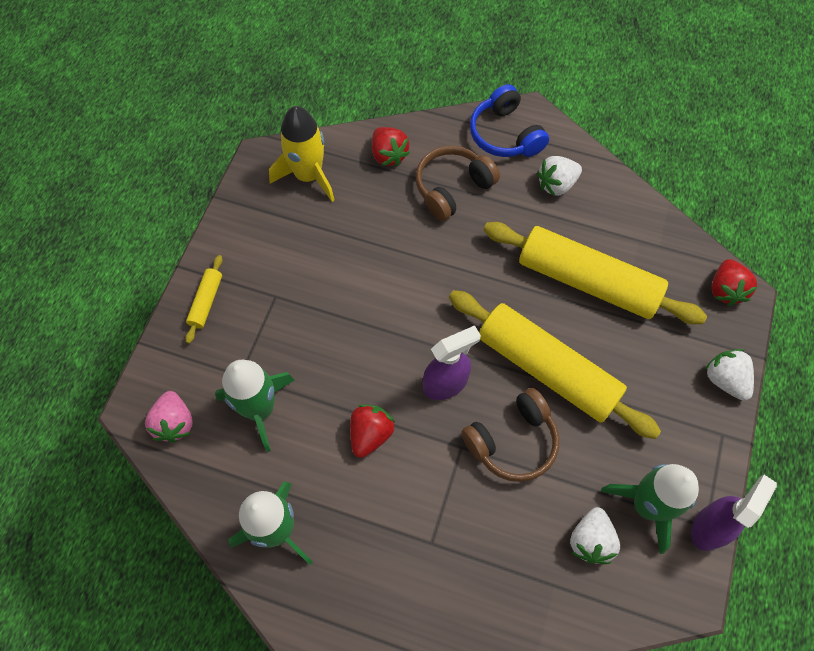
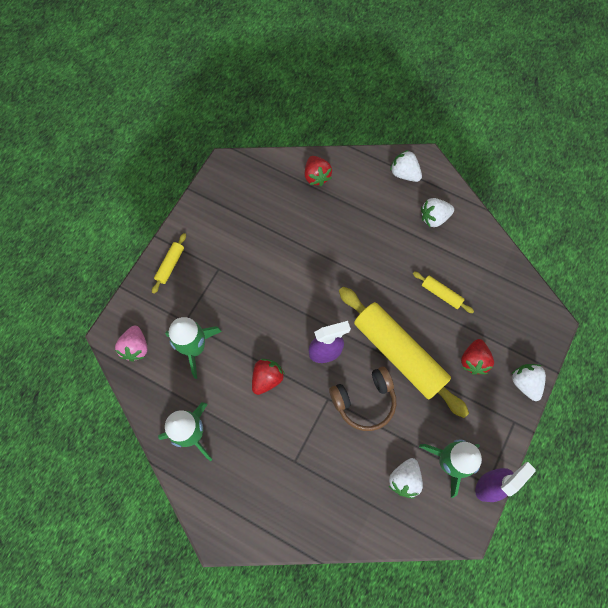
camera: 10 degrees right, 5 degrees up
yellow rocket [269,106,335,202] -> none
brown headphones [416,146,500,221] -> none
blue headphones [470,84,549,157] -> white strawberry [390,150,422,182]
yellow rolling pin [484,222,707,324] -> yellow rolling pin [413,271,474,313], size x0.42
red strawberry [711,259,757,306] -> red strawberry moved to [461,339,494,375]

